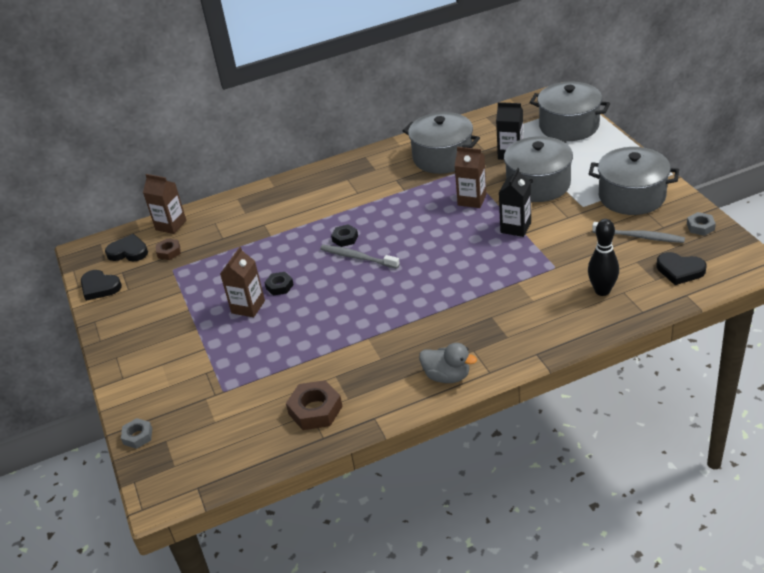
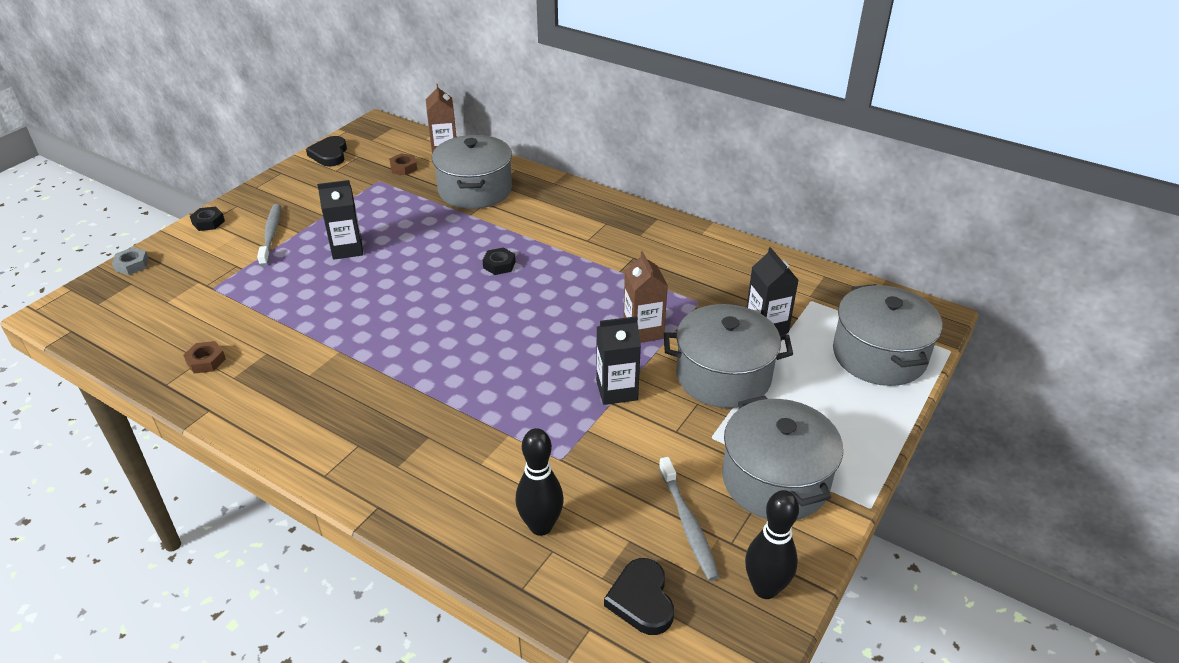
camera: 50 degrees right, 0 degrees up
black heart [105,234,148,261] -> none
brown carton [220,247,265,317] -> black carton [317,180,363,260]
black nut [264,272,294,296] -> black nut moved to [190,207,225,231]
brown nut [286,380,343,430] -> brown nut [183,341,226,373], size x0.59
grey toothbrush [320,245,400,269] -> grey toothbrush moved to [257,204,281,266]
grey pot [403,112,480,174] -> grey pot moved to [432,135,512,209]
grey duck [419,343,477,383] -> none
grey nut [687,212,716,236] -> black bowling pin [745,490,799,599]

